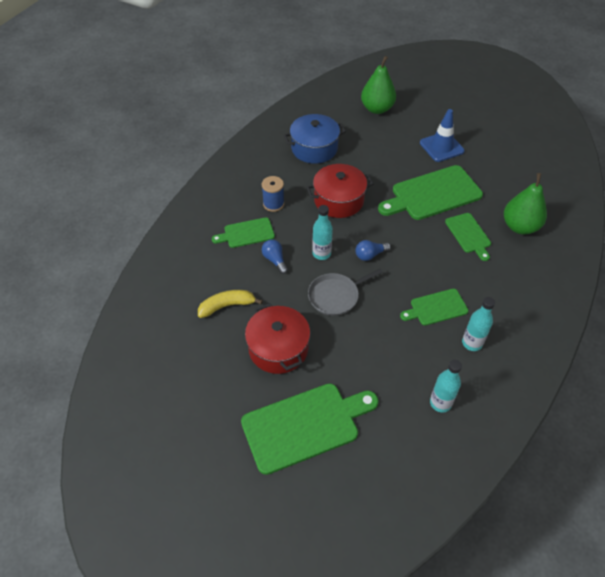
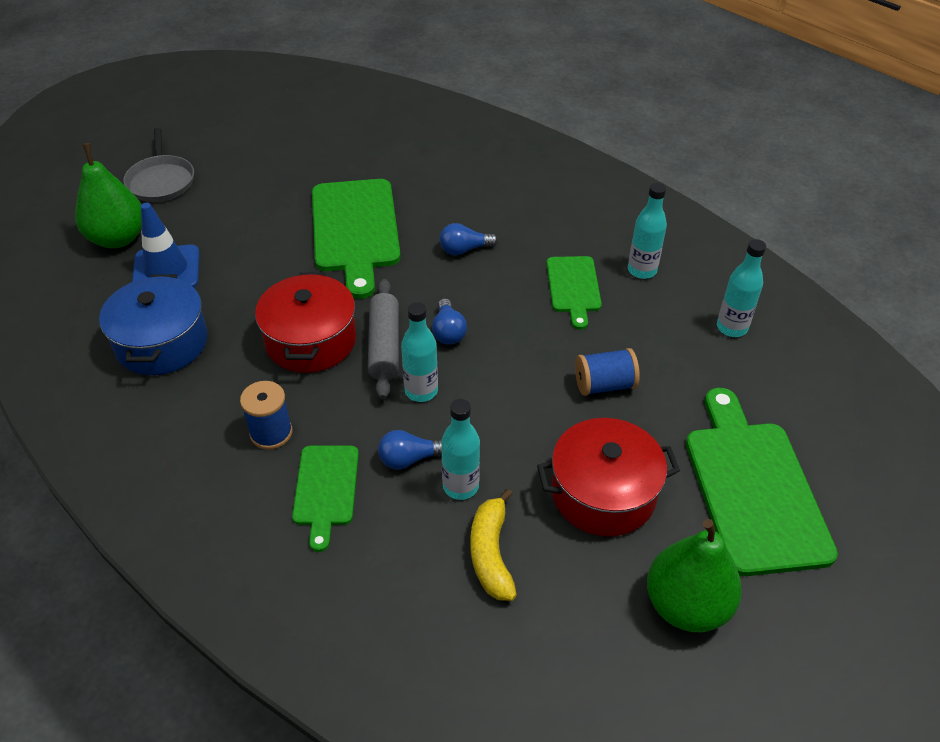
camera: 75 degrees left, 5 degrees down
grey pan [308,269,383,316] -> grey pan moved to [123,128,194,202]
blue traffic cone [420,109,465,162] -> blue traffic cone moved to [132,203,200,287]
green cutting board [445,213,491,261] -> none
green pear [504,173,547,235] -> green pear moved to [647,519,742,632]
none -> grey rolling pin [368,279,399,399]
none -> blue light bulb [440,223,498,255]
none -> turquoise bottle [441,399,480,500]
none -> blue spool [575,348,640,396]

